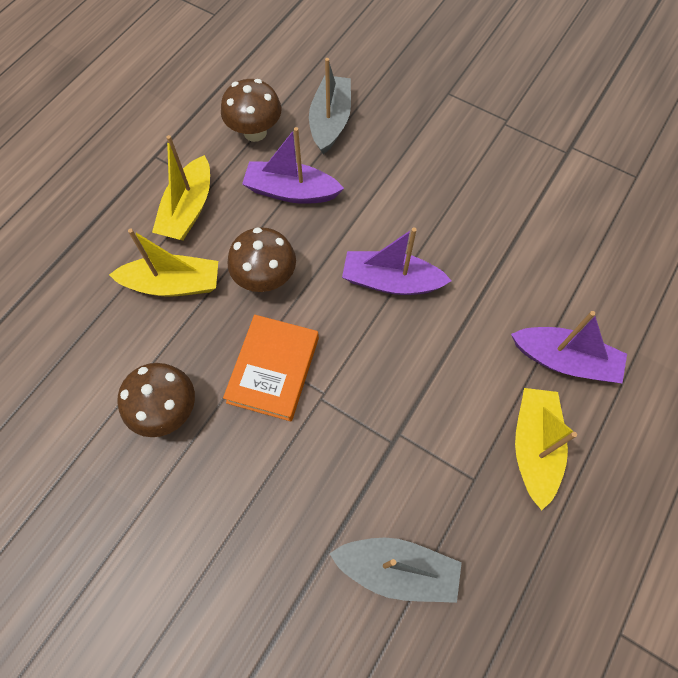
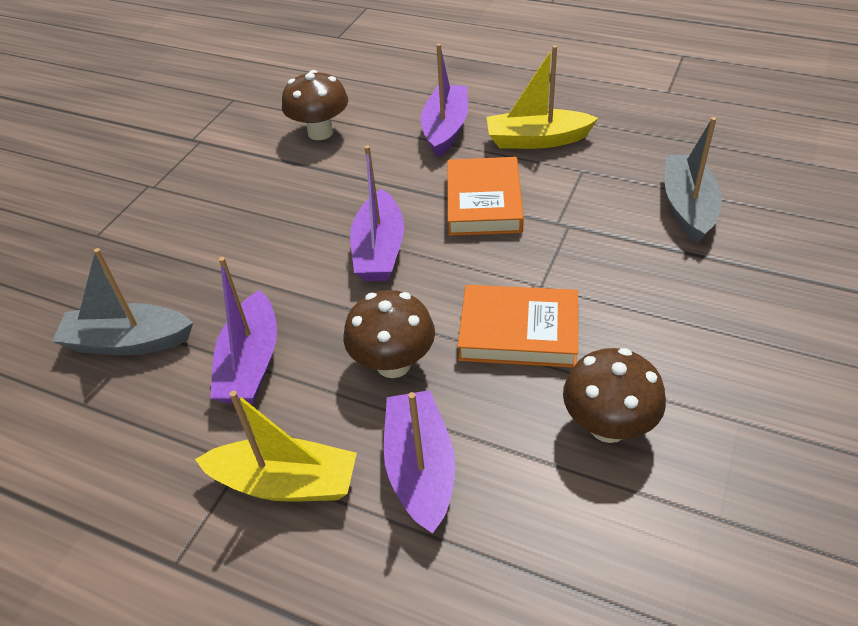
camera: 95 degrees left, 20 degrees down
yellow boat [109,229,218,297] -> purple boat [384,390,455,534]
brown mushroom [221,79,282,142] -> brown mushroom moved to [282,70,348,140]
none -> orange book [447,157,524,236]

